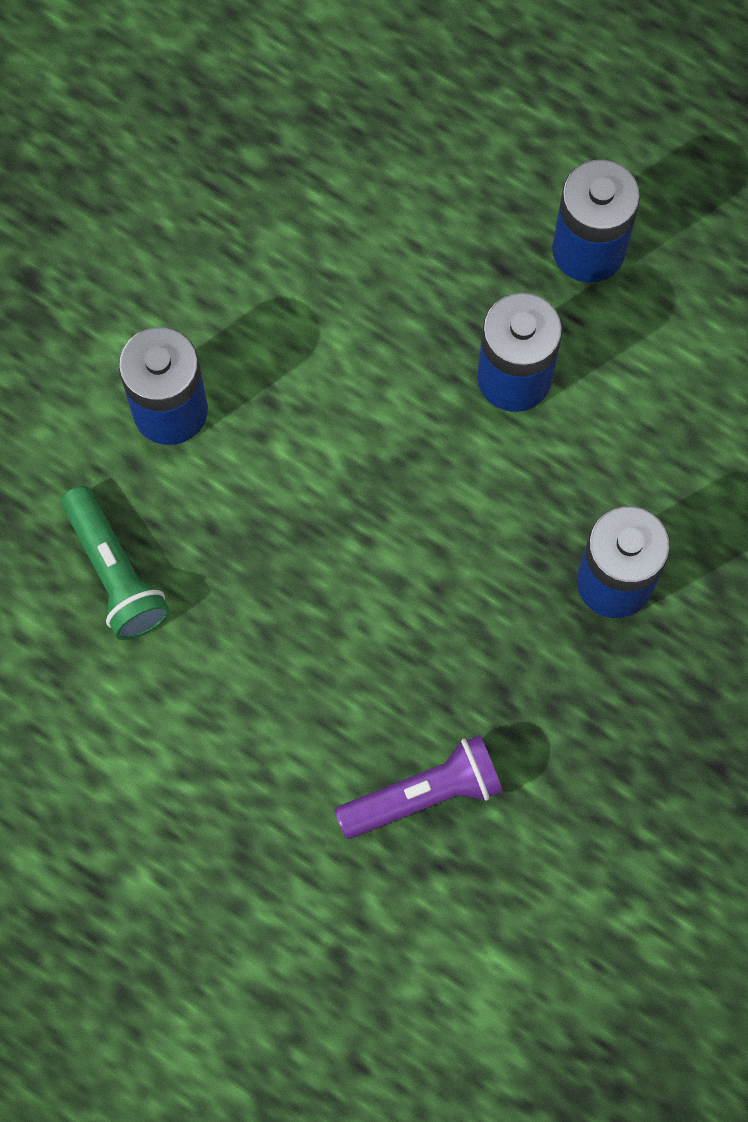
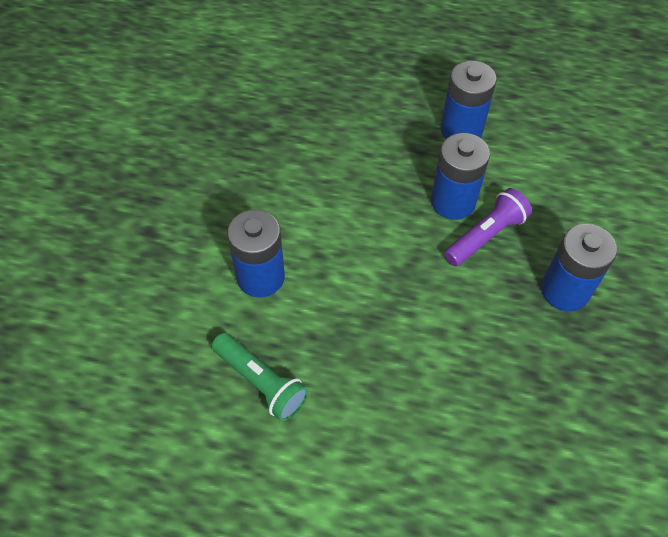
camera: 20 degrees left, 15 degrees down
purple flashlight [335,735,503,839] -> purple flashlight moved to [444,188,532,267]

